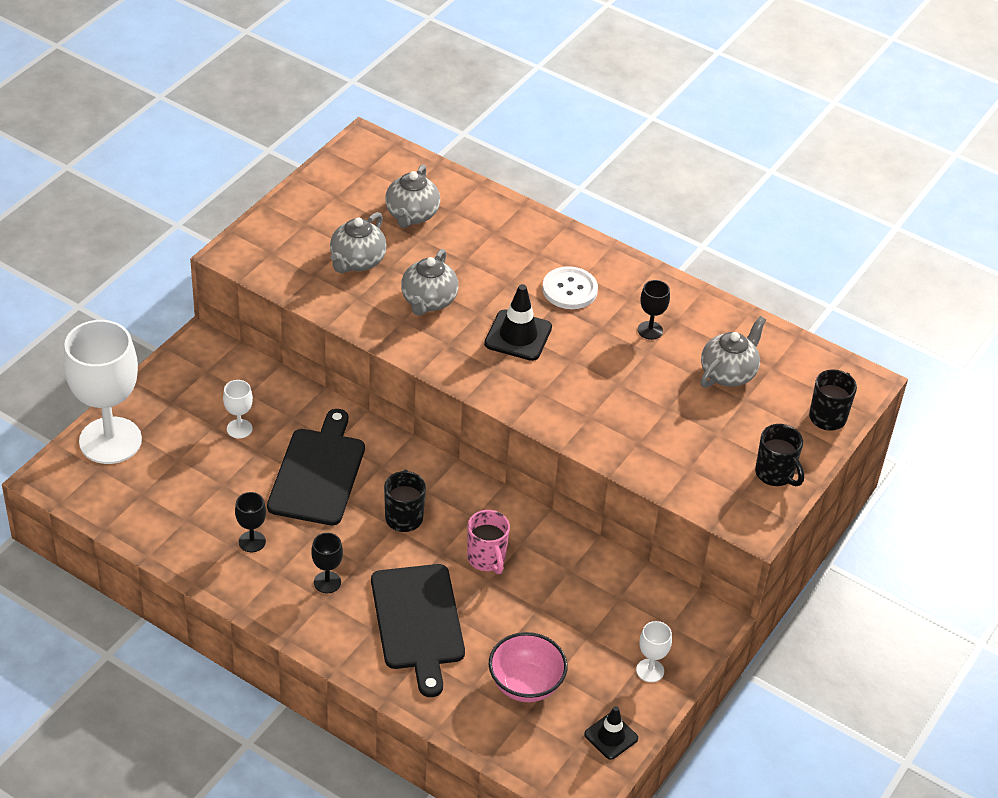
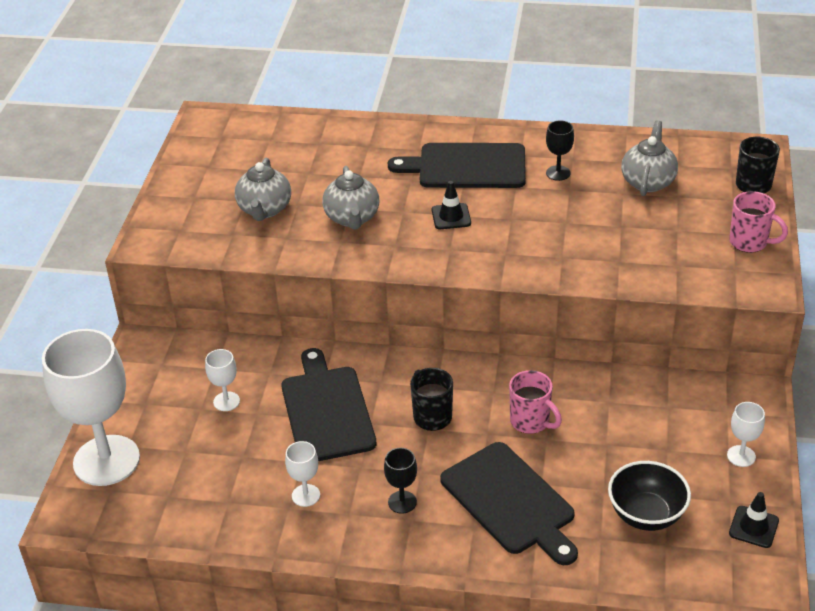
camera: 20 degrees left, 5 degrees down
black goblet [235,492,266,552] -> white goblet [285,441,320,507]
grey teapot [385,164,440,228] -> none
black traffic cone [484,284,552,361] -> black traffic cone [432,181,471,229], size x0.65
pink bowl [489,632,568,702] -> black bowl [608,461,691,531]
white button [542,266,598,309] -> black cutting board [388,143,526,188]
black mug [755,424,804,486] -> pink mug [729,191,788,253]

